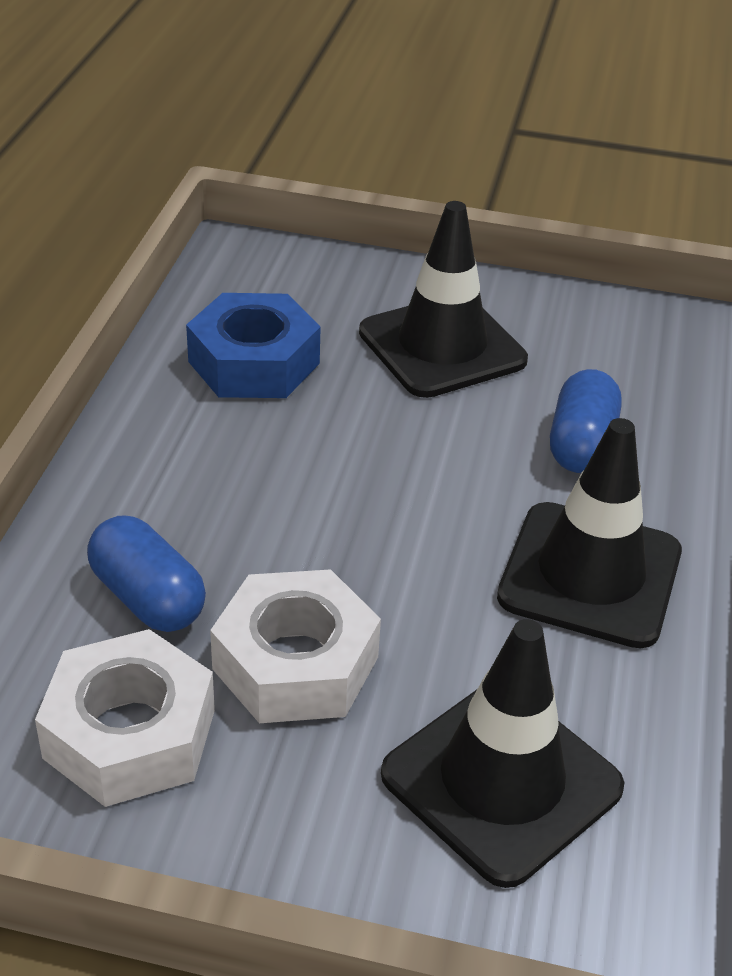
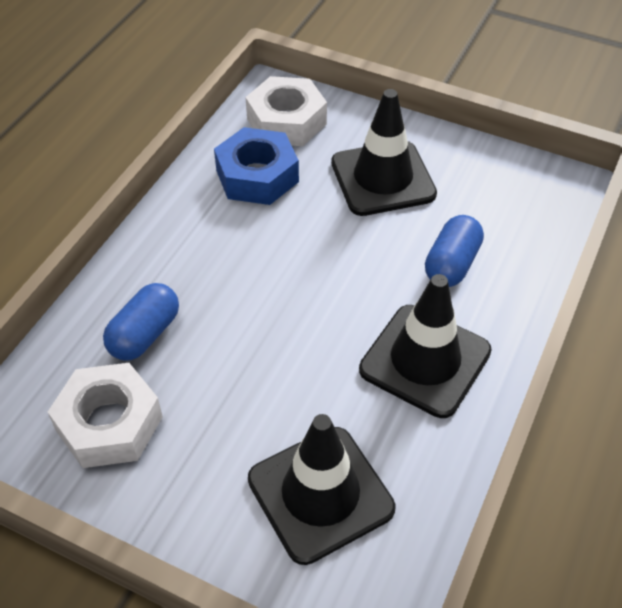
camera: 15 degrees right, 10 degrees up
blue capsule [87,515,206,632] -> blue capsule turned 60 degrees clockwise [103,283,179,360]
white nut [210,569,381,723] -> white nut moved to [246,76,327,146]

